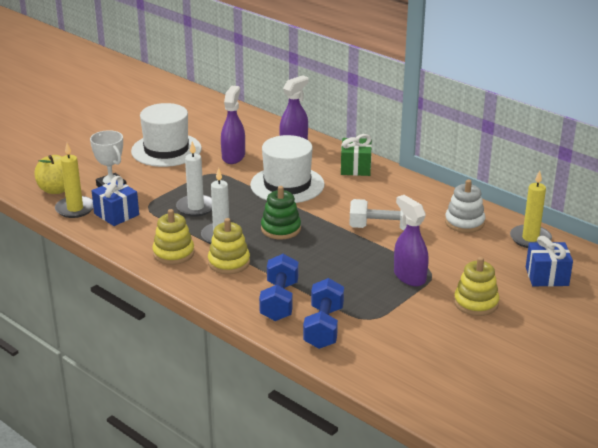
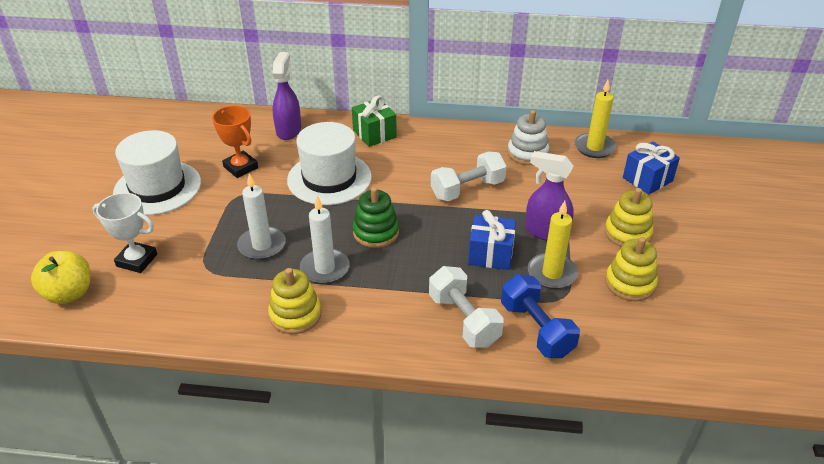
camera: 35 degrees left, 10 degrees up
yellow candle [55,143,93,218] -> yellow candle moved to [528,201,578,289]
blue gift [92,176,139,226] -> blue gift moved to [468,210,516,270]
yellow stacking toy [208,218,250,274] -> yellow stacking toy moved to [605,237,658,301]
purple spray bottle [221,86,245,164] -> orange trophy [212,106,258,178]
blue dumbbell [259,254,299,321] -> white dumbbell [429,266,504,348]

